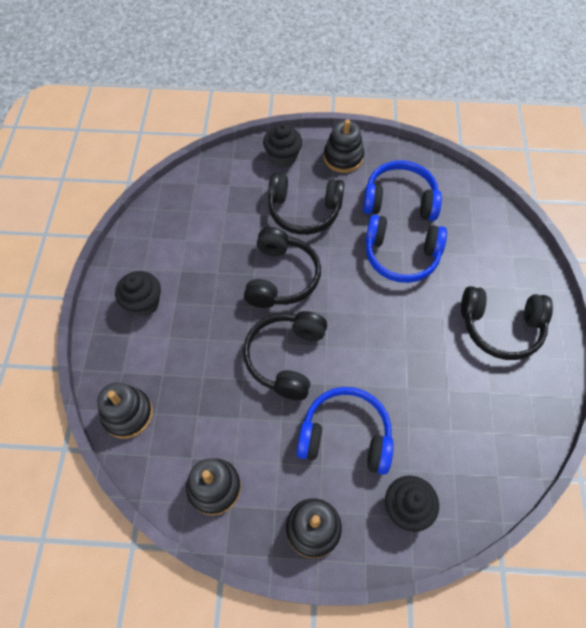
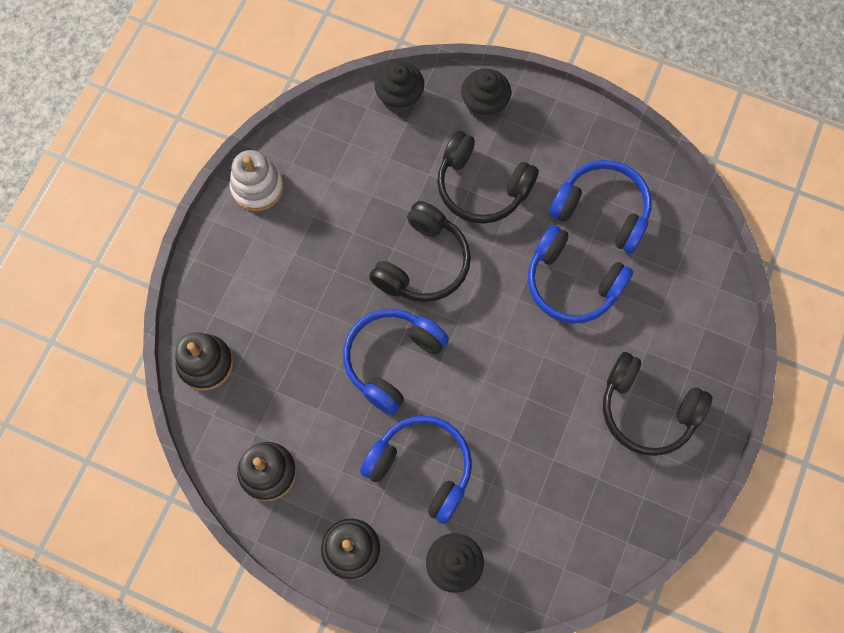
camera: 20 degrees right, 10 degrees up
black cupcake [115,271,161,317] -> black cupcake moved to [374,61,424,114]
black headphones [243,311,327,400] -> blue headphones [343,309,449,415]
black stacking toy [324,119,364,173] -> none
none -> white stacking toy [229,150,284,211]

